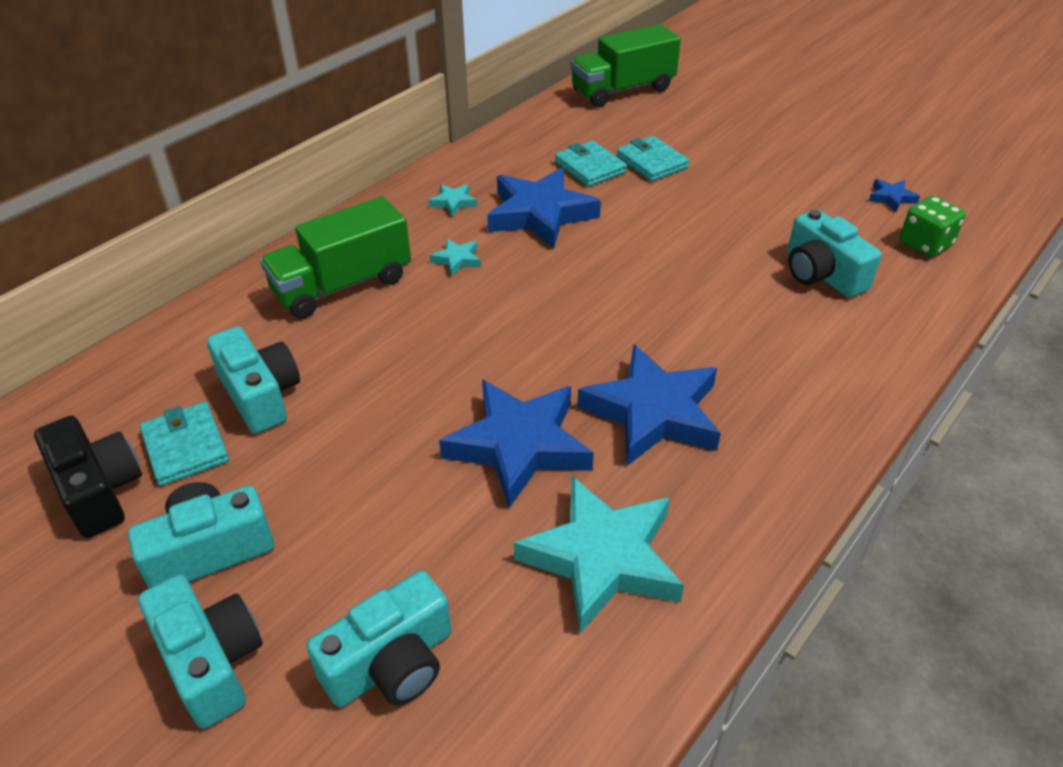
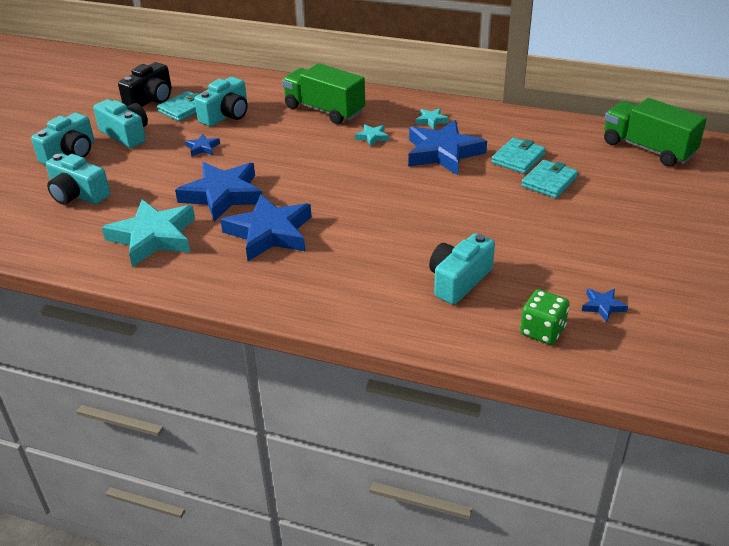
camera: 70 degrees right, 5 degrees down
none -> blue star [185,134,220,157]

